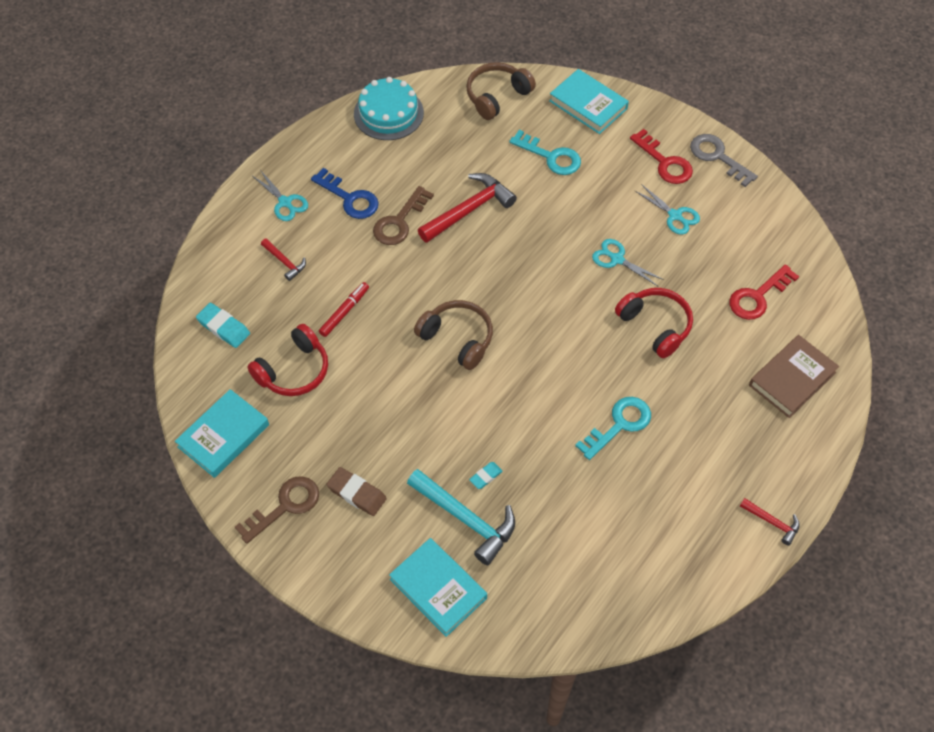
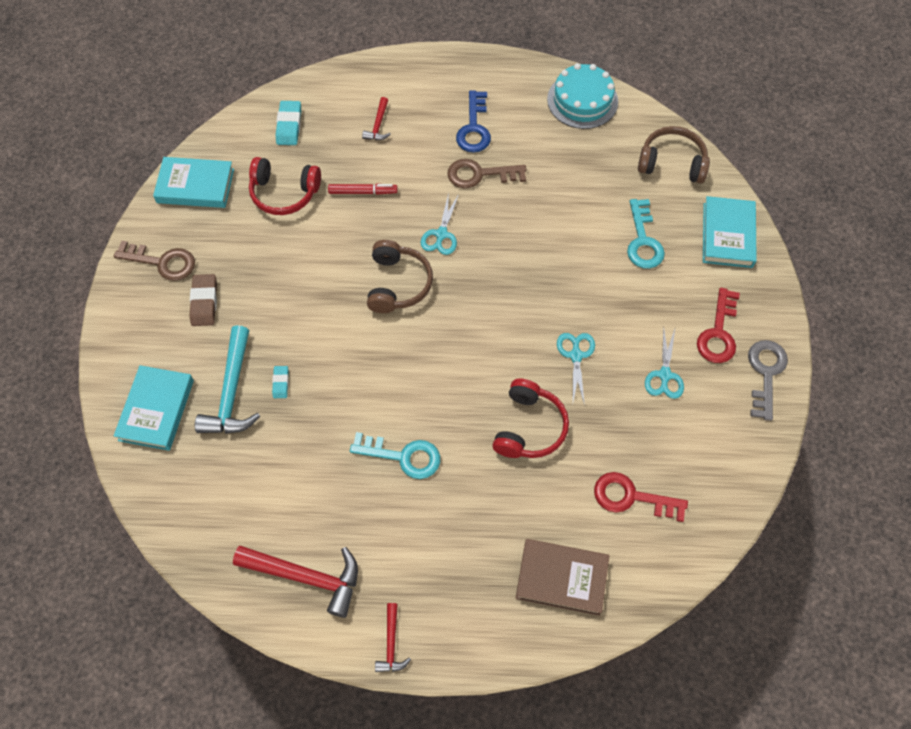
camera: 55 degrees right, 5 degrees up
turquoise scissors [253,170,308,221] -> turquoise scissors moved to [421,193,459,255]
red hammer [418,173,517,243] -> red hammer moved to [233,546,358,618]
turquoise eraser [469,462,503,489] -> turquoise eraser turned 75 degrees clockwise [272,366,289,398]

